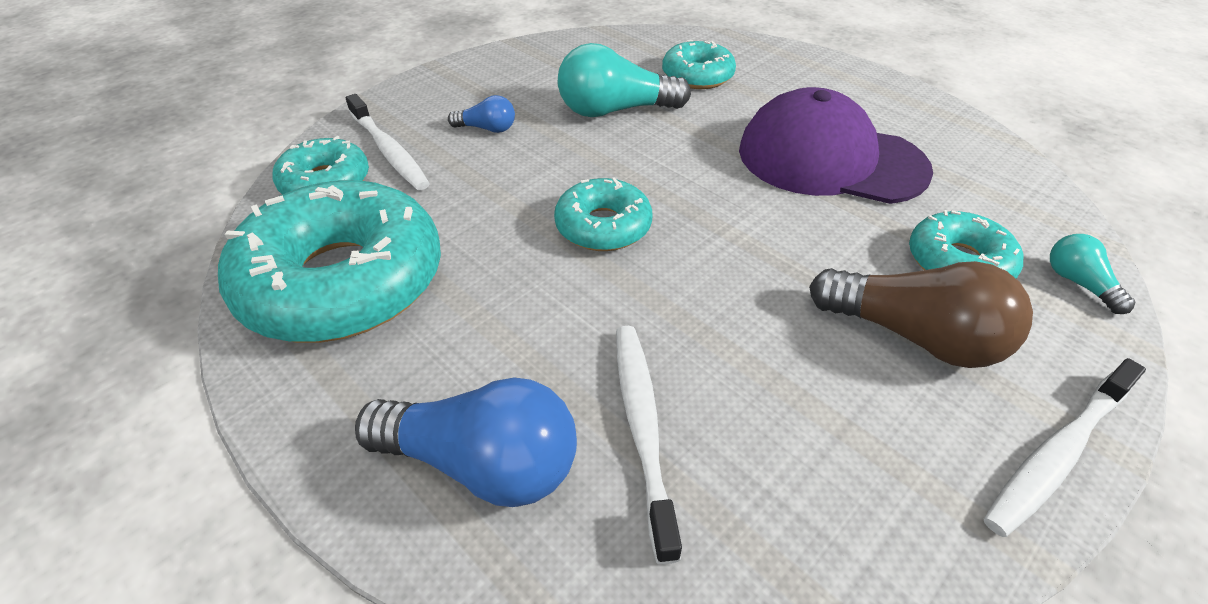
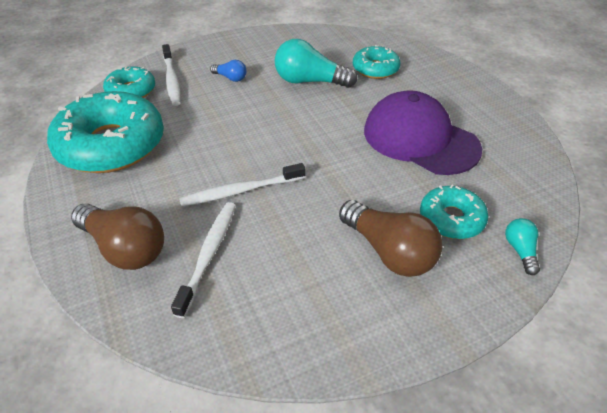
camera: 20 degrees right, 0 degrees up
blue light bulb [355,377,577,507] -> brown light bulb [71,203,164,270]
turquoise donut [554,177,652,251] -> none
white toothbrush [984,358,1146,537] -> white toothbrush moved to [179,163,305,206]

